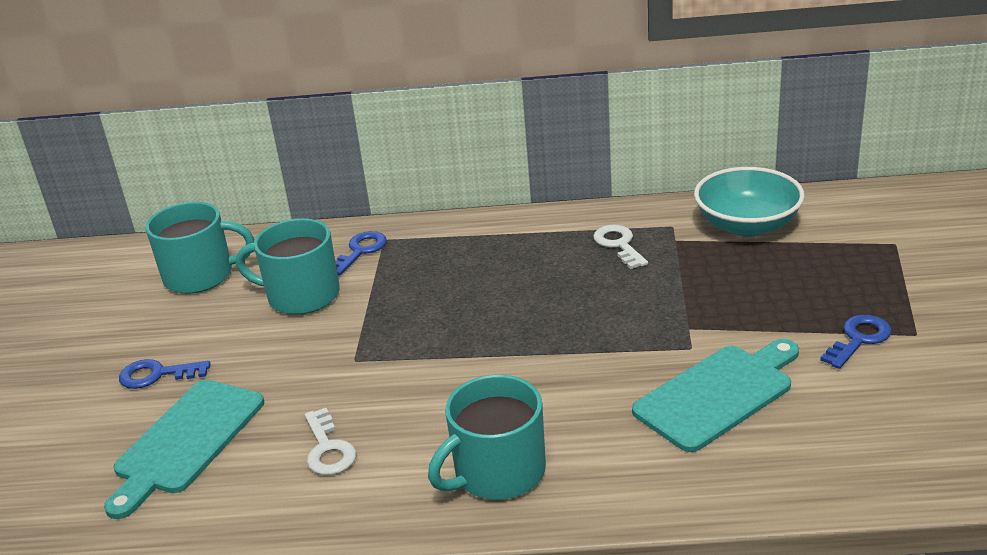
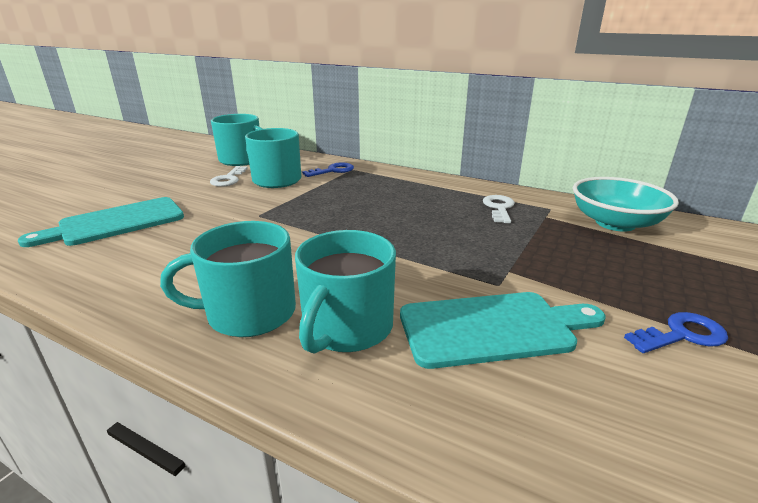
camera: 25 degrees right, 5 degrees down
blue key [119,359,211,389] -> none
white key [305,408,356,475] -> white key moved to [210,166,248,187]
none -> turquoise mug [295,230,396,354]

